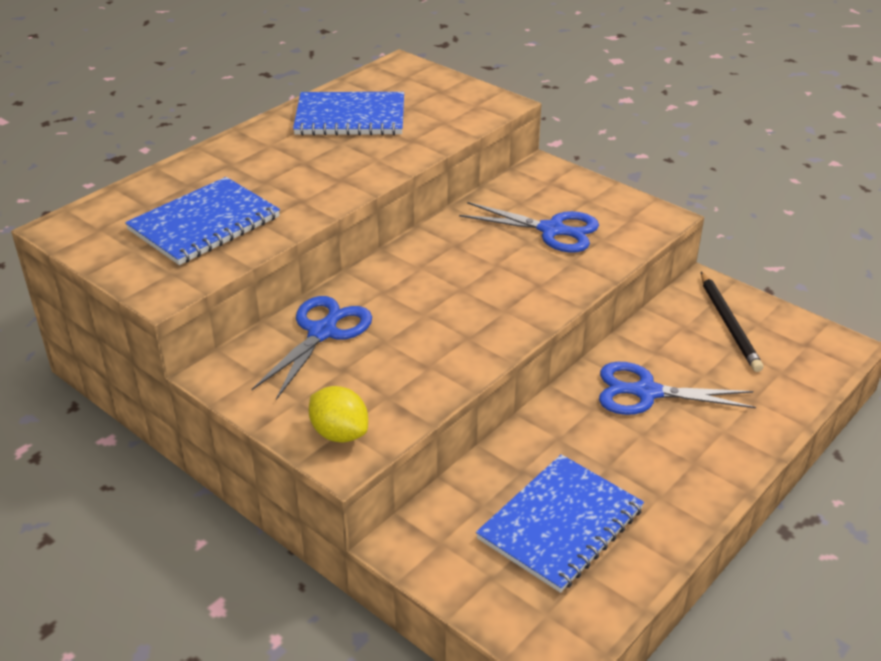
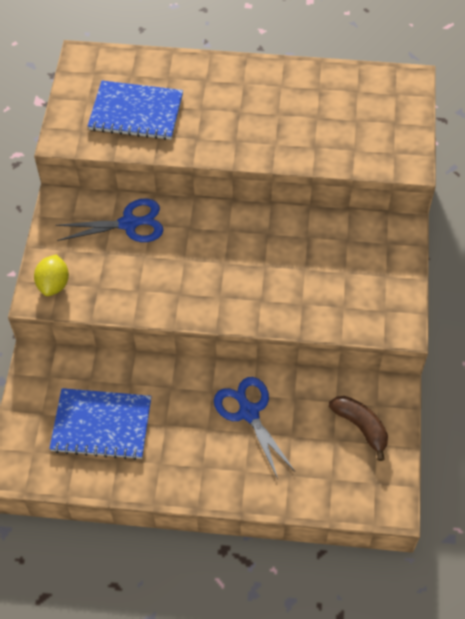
camera: 55 degrees right, 20 degrees up
blue notebook [293,92,404,136] -> none
blue scissors [459,202,599,252] -> none
black pencil [701,272,763,372] -> brown banana [329,396,388,461]

